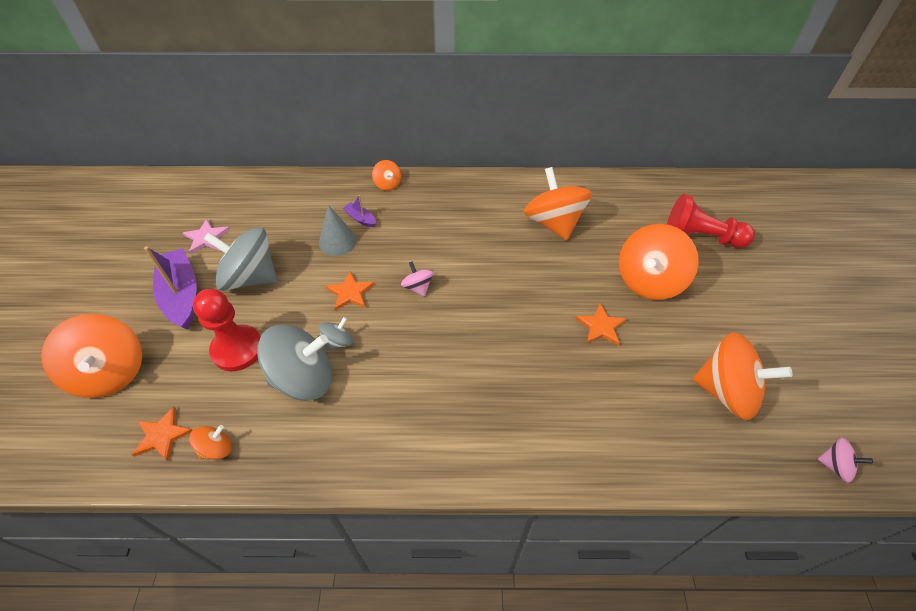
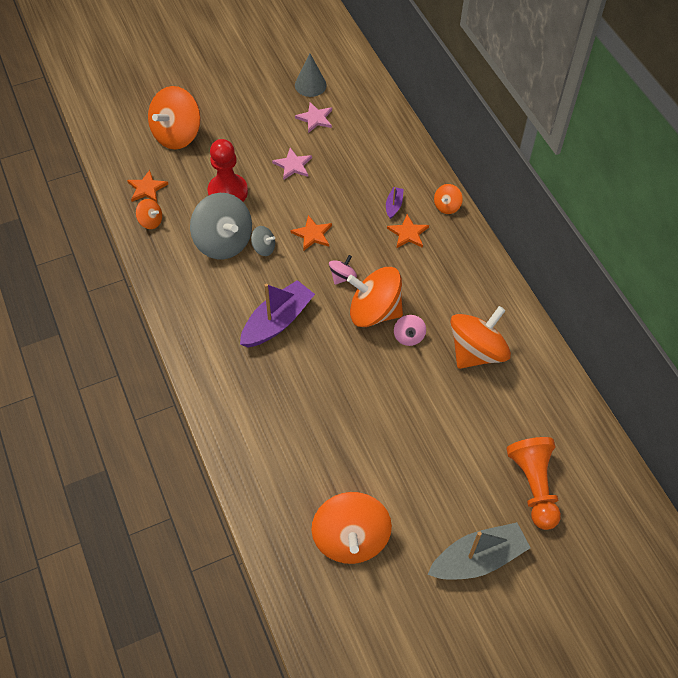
camera: 65 degrees right, 5 degrees up
purple boat [144,246,197,330] -> purple boat moved to [240,280,315,347]
grey spinning top [204,227,277,291] -> pink star [272,148,312,180]
grey cone [319,205,357,256] -> grey cone moved to [295,53,327,97]
orange star [575,303,627,346] -> orange star moved to [387,214,429,248]
orange spinning top [619,224,699,300] -> orange spinning top moved to [347,267,403,327]
red pawn [667,194,755,248] -> orange pawn [506,437,561,530]
pink spinning top [818,438,873,483] -> pink spinning top moved to [394,315,426,346]
none -> grey boat [428,522,531,579]

